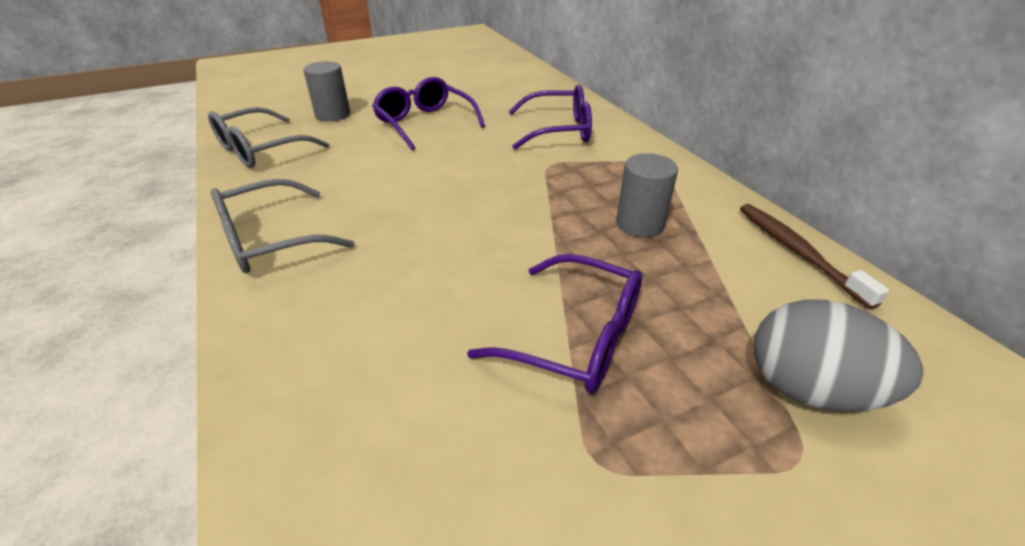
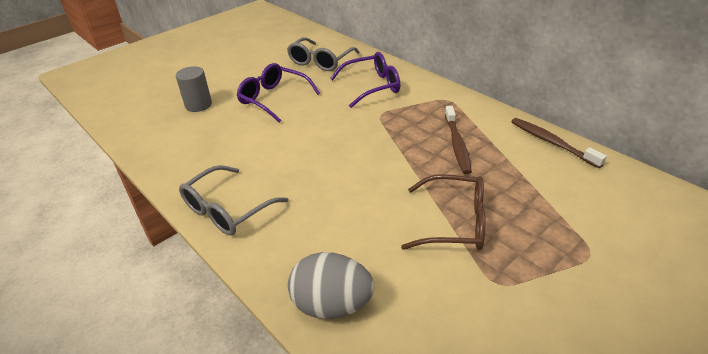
camera: 15 degrees left, 0 degrees up
grey glasses [208,107,330,168] -> grey glasses moved to [287,37,360,71]
purple glasses [467,254,642,393] -> brown glasses [401,174,485,250]
grey cylinder [616,153,678,237] -> brown toothbrush [445,106,472,174]
grey egg [753,300,924,412] -> grey egg moved to [288,252,374,319]

